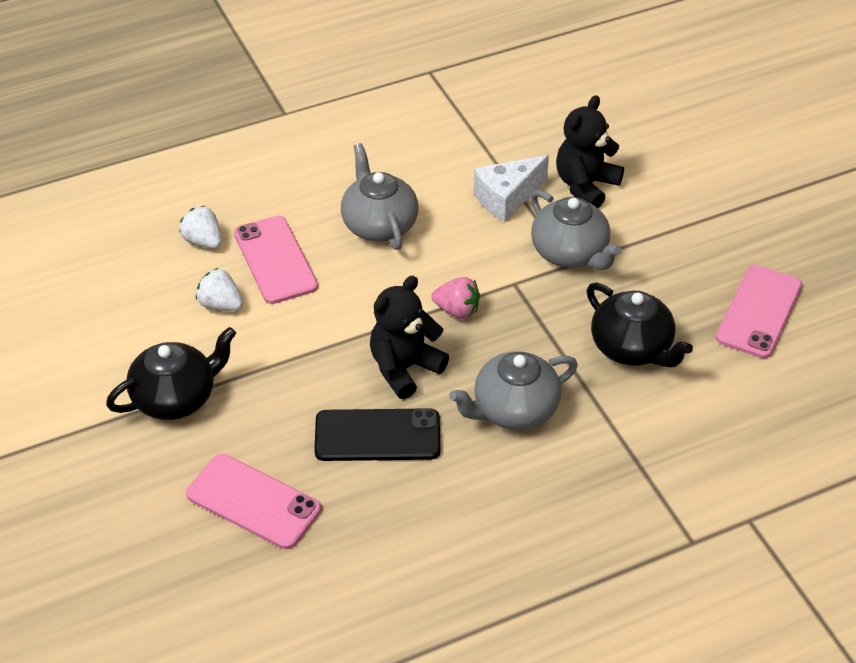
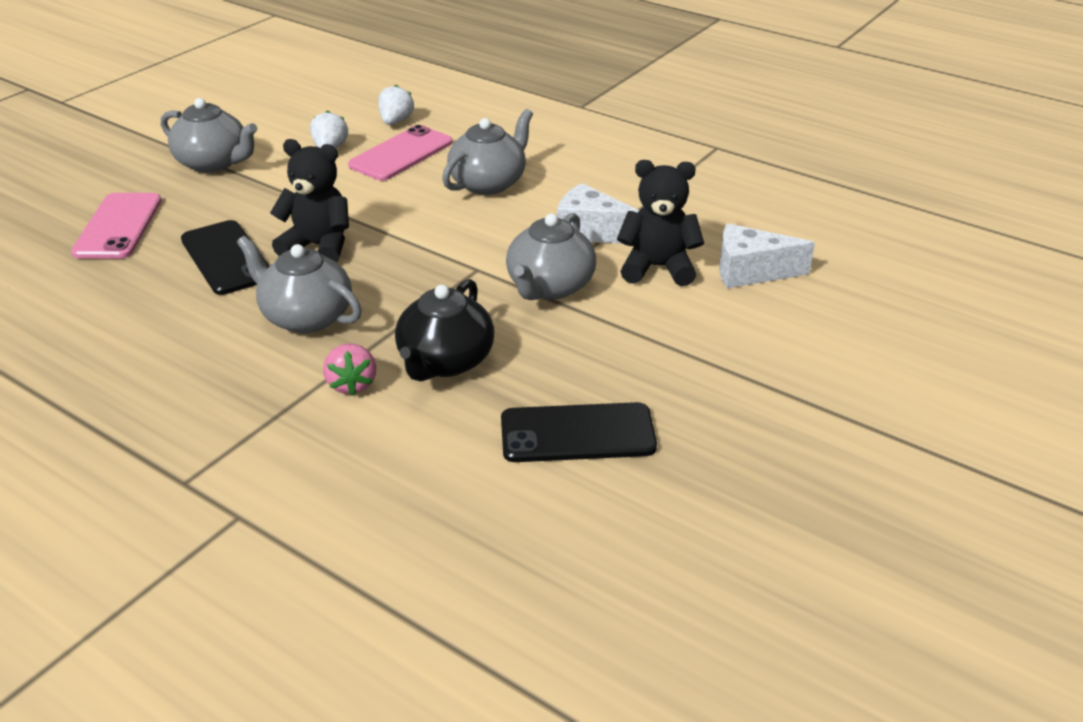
camera: 60 degrees right, 10 degrees down
black teapot [106,327,236,420] -> grey teapot [161,98,257,173]
pink strawberry [431,277,480,319] -> pink strawberry moved to [323,344,376,396]
pink phone [716,265,802,358] -> black phone [501,402,657,462]
none -> white cheese [719,223,815,288]

